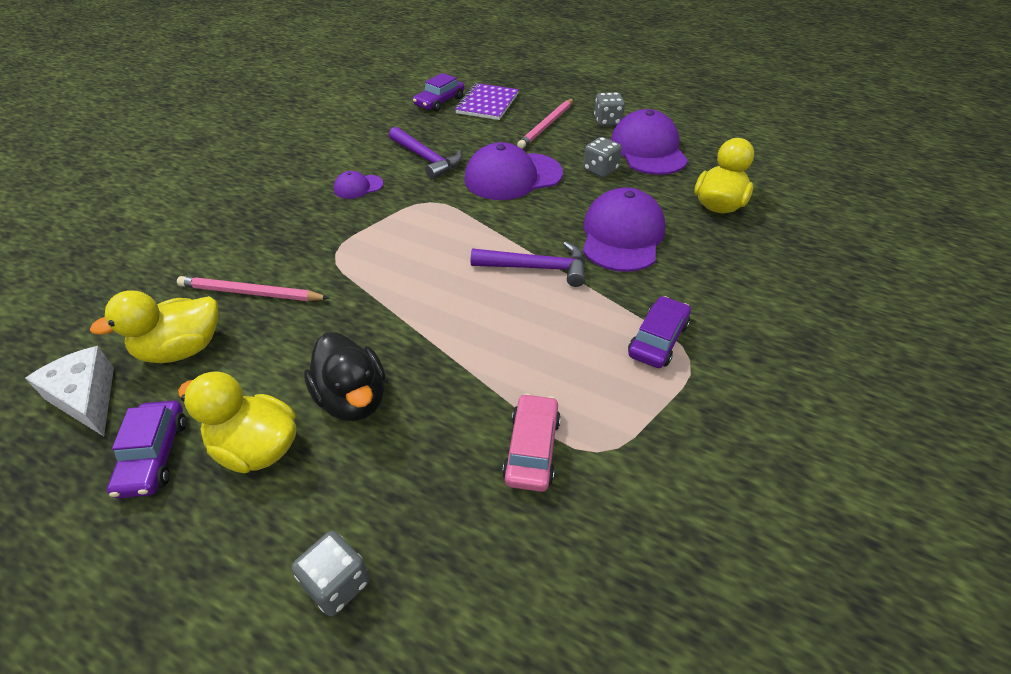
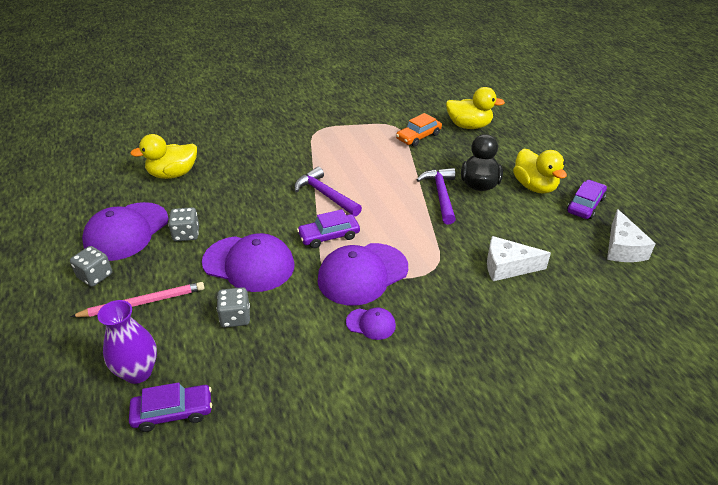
camera: 140 degrees left, 5 degrees down
yellow duck [90,290,218,363] -> yellow duck moved to [446,87,505,129]
pink pencil [177,276,329,301] -> white cheese [487,236,551,281]
grey dice [292,531,370,616] -> grey dice moved to [217,287,250,328]
purple hammer [389,127,462,179] -> purple hammer moved to [416,168,456,224]
purple notebook [455,83,519,120] -> purple vase [97,300,157,384]
pink car [502,393,561,492] -> orange car [396,113,442,147]
purple cap [583,187,665,272] -> purple cap moved to [317,243,408,306]
purple car [628,296,691,368] -> purple car moved to [297,209,360,248]

